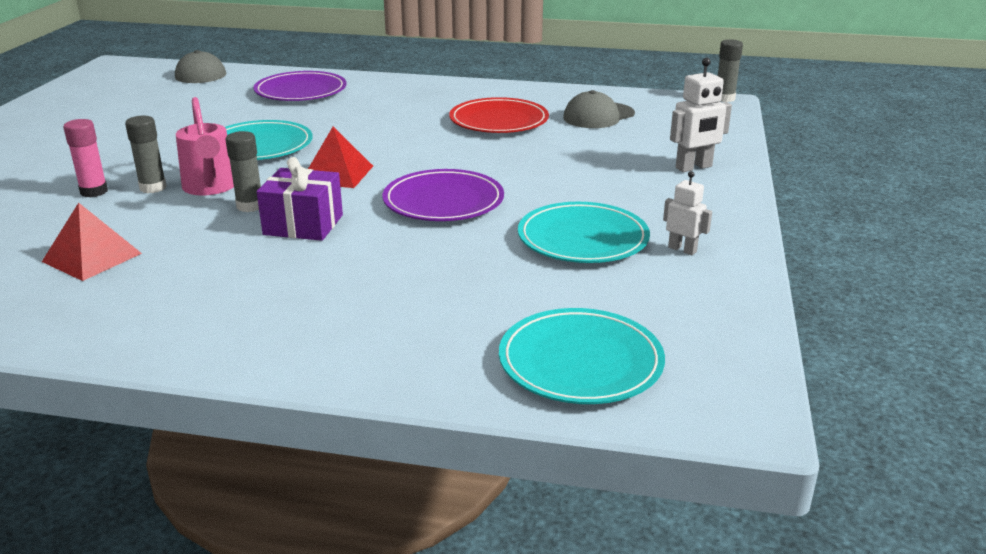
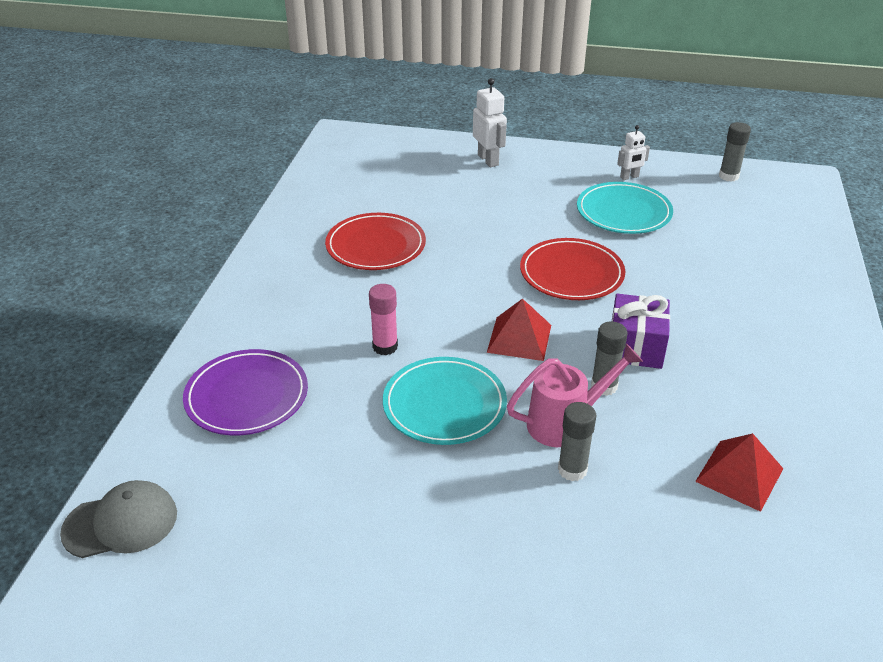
camera: 90 degrees left, 10 degrees up
pink glue stick [63,119,108,197] -> pink glue stick moved to [369,284,398,355]
purple plate [383,169,504,221] -> red plate [520,238,625,300]
turquoise plate [499,308,665,404] -> none
grey cap [563,90,635,128] -> none
white robot [663,171,712,255] -> white robot turned 150 degrees counterclockwise [617,125,650,180]
grey glue stick [718,39,743,102] -> grey glue stick moved to [719,122,751,182]

